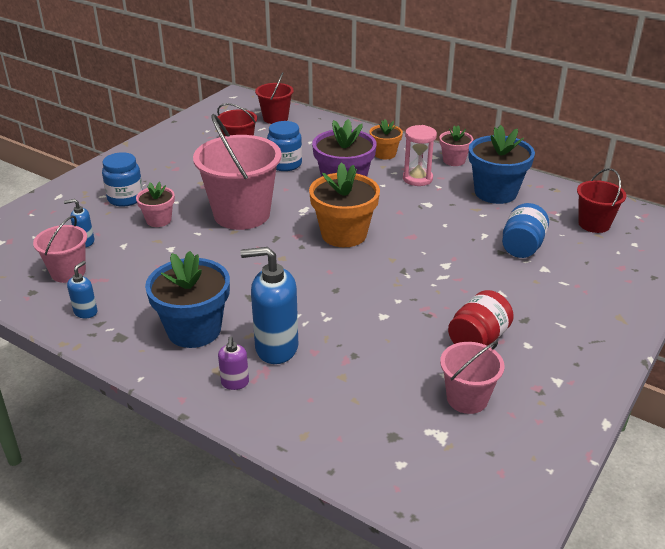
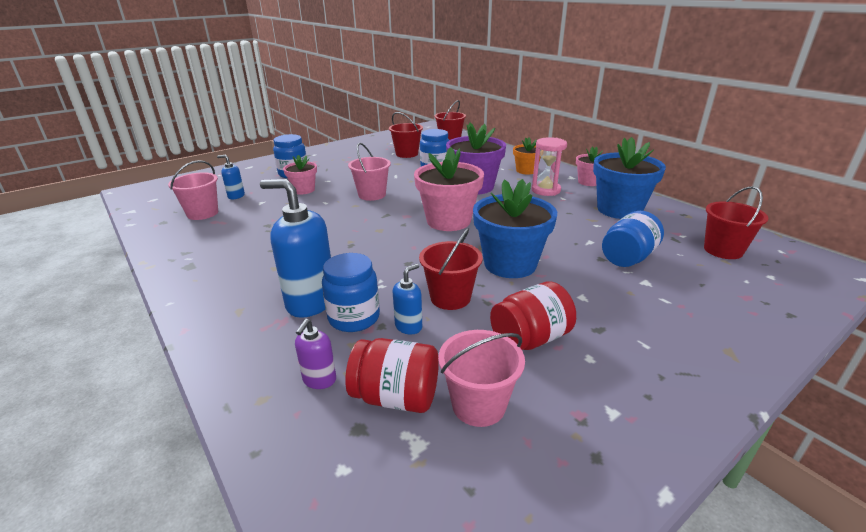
camera: 20 degrees right, 5 degrees down
blue soap dispenser [67,261,98,318] -> blue soap dispenser moved to [393,264,422,335]
blue flower pot [145,251,230,348] -> blue flower pot moved to [473,179,557,278]
pink bucket [193,114,282,230] -> pink bucket [348,143,391,201], size x0.54
purple soap dispenser [218,336,249,390] -> purple soap dispenser moved to [295,319,336,389]
orange flower pot [309,162,380,247] -> pink flower pot [414,147,484,231]
none -> blue jar [322,253,380,332]
none -> red jar [345,338,439,413]
none -> red bucket [419,228,483,310]

